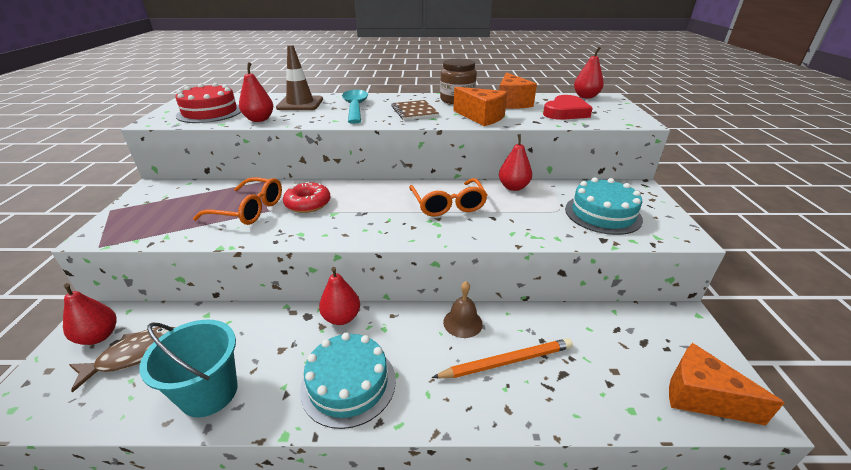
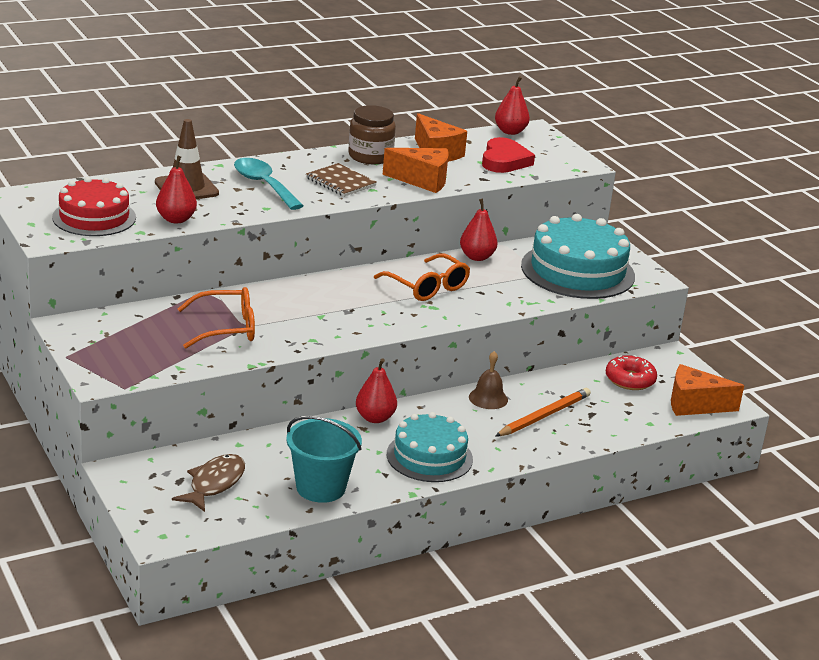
camera: 30 degrees left, 5 degrees down
red pear [63,283,117,345] -> none
red donut [283,182,331,213] -> red donut moved to [606,355,657,390]
turquoise cake [565,177,643,235] -> turquoise cake [521,214,635,299], size x1.50

